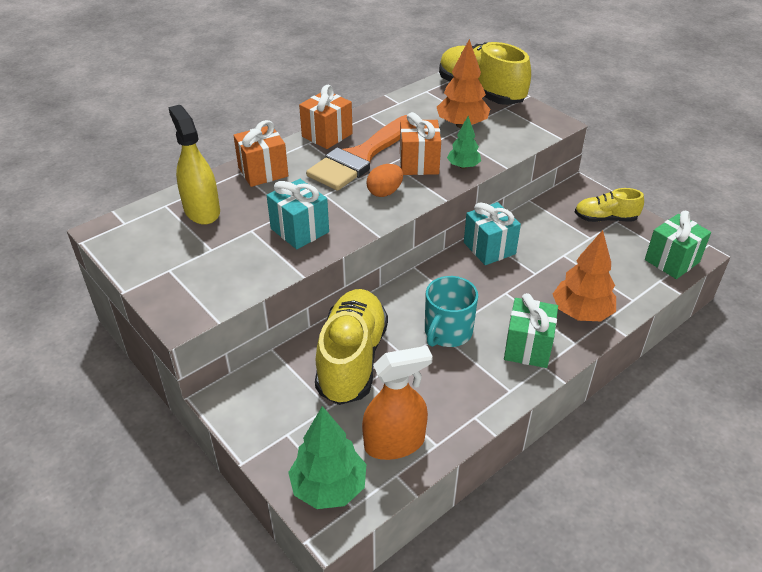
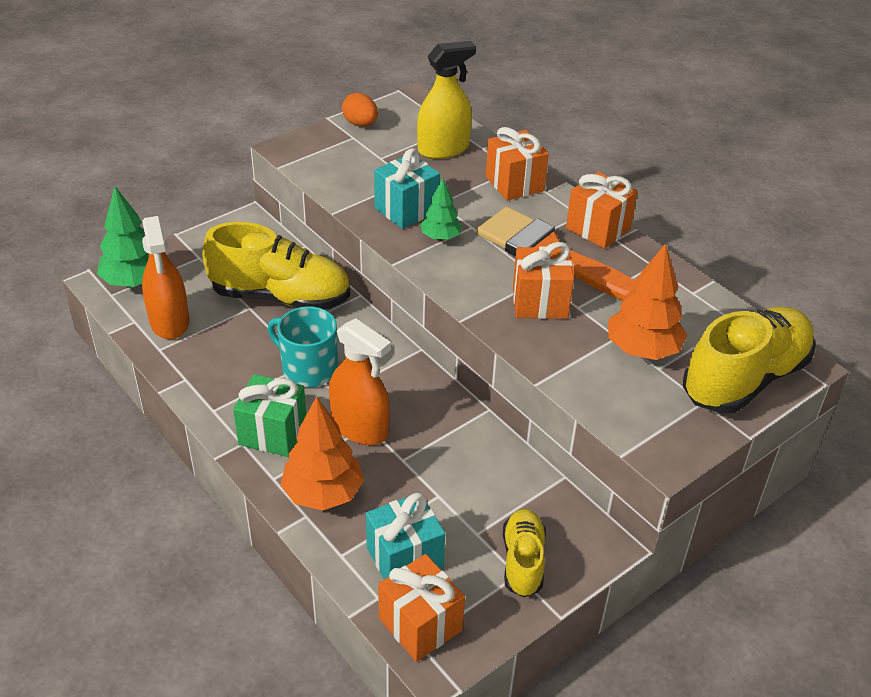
camera: 90 degrees right, 0 degrees up
orange egg [366,164,403,197] -> orange egg moved to [342,93,378,126]
green tree [447,116,481,169] -> green tree moved to [420,178,462,240]
turquoise gift [464,202,521,265] -> turquoise gift moved to [366,493,445,579]
green gift [645,211,711,279] -> orange gift [378,554,465,662]
none -> orange spray bottle [329,319,391,445]

